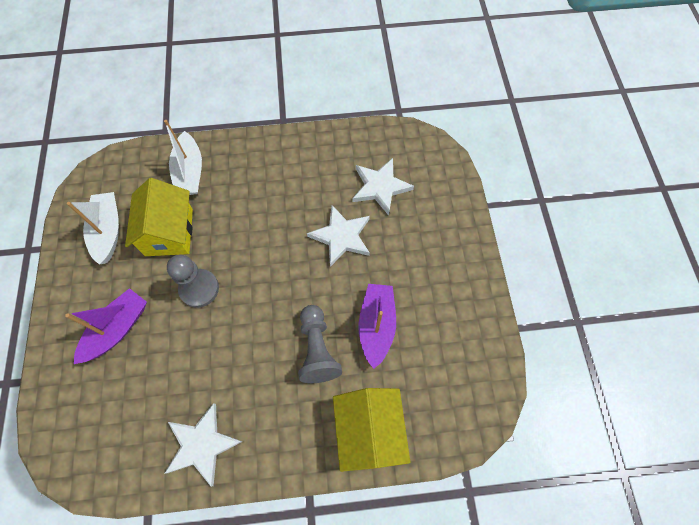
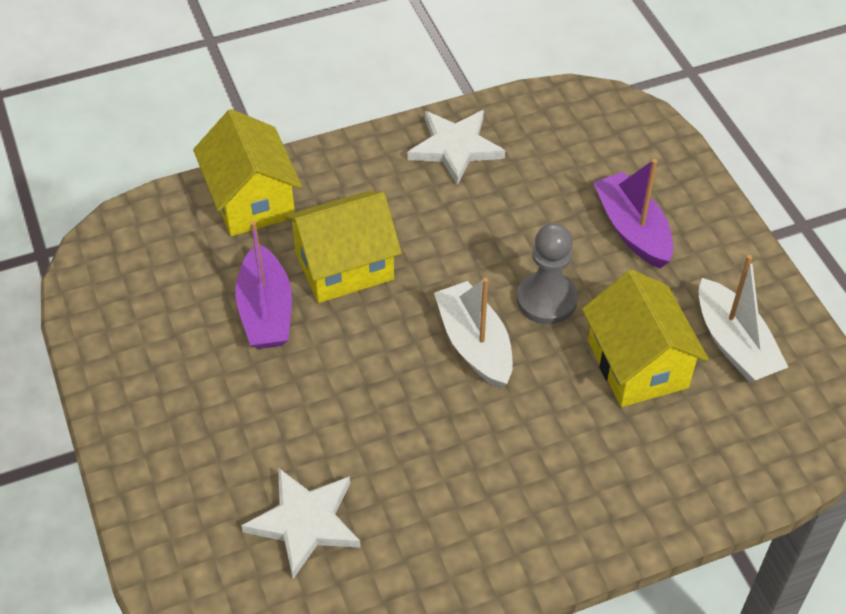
camera: 165 degrees right, 15 degrees down
purple boat [65,288,147,364] -> purple boat turned 135 degrees clockwise [593,159,673,268]
white boat [164,120,202,195] -> white boat moved to [434,278,513,388]
grey pawn [298,305,342,383] -> yellow house [284,191,402,303]
white star [307,205,370,267] -> none

